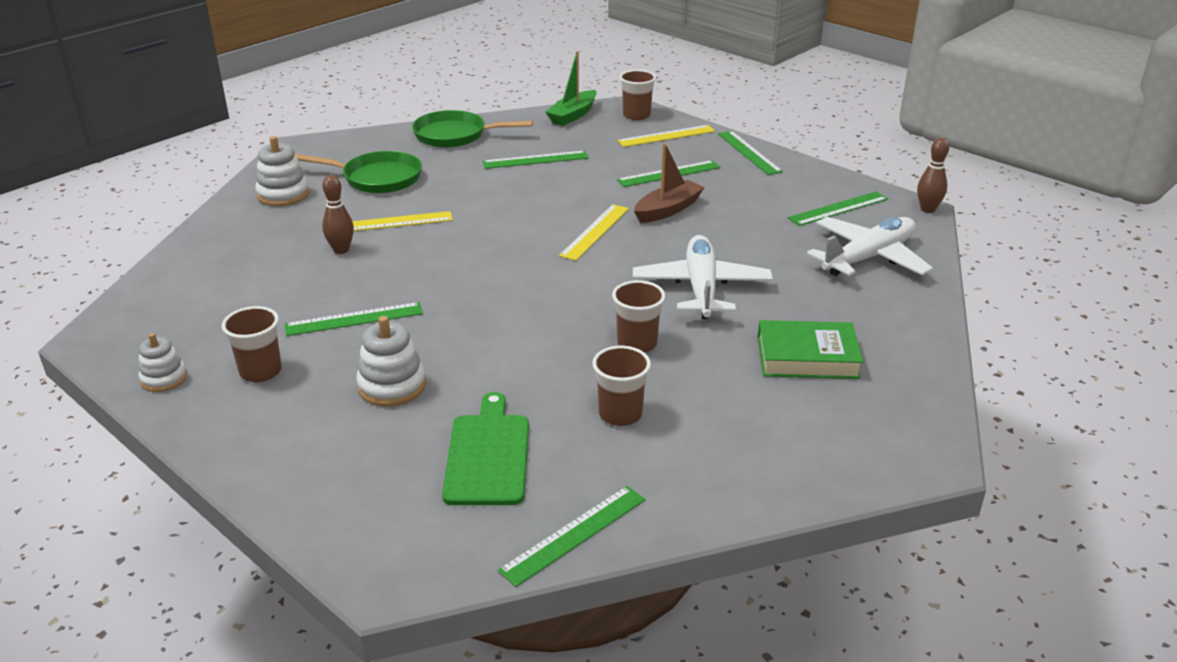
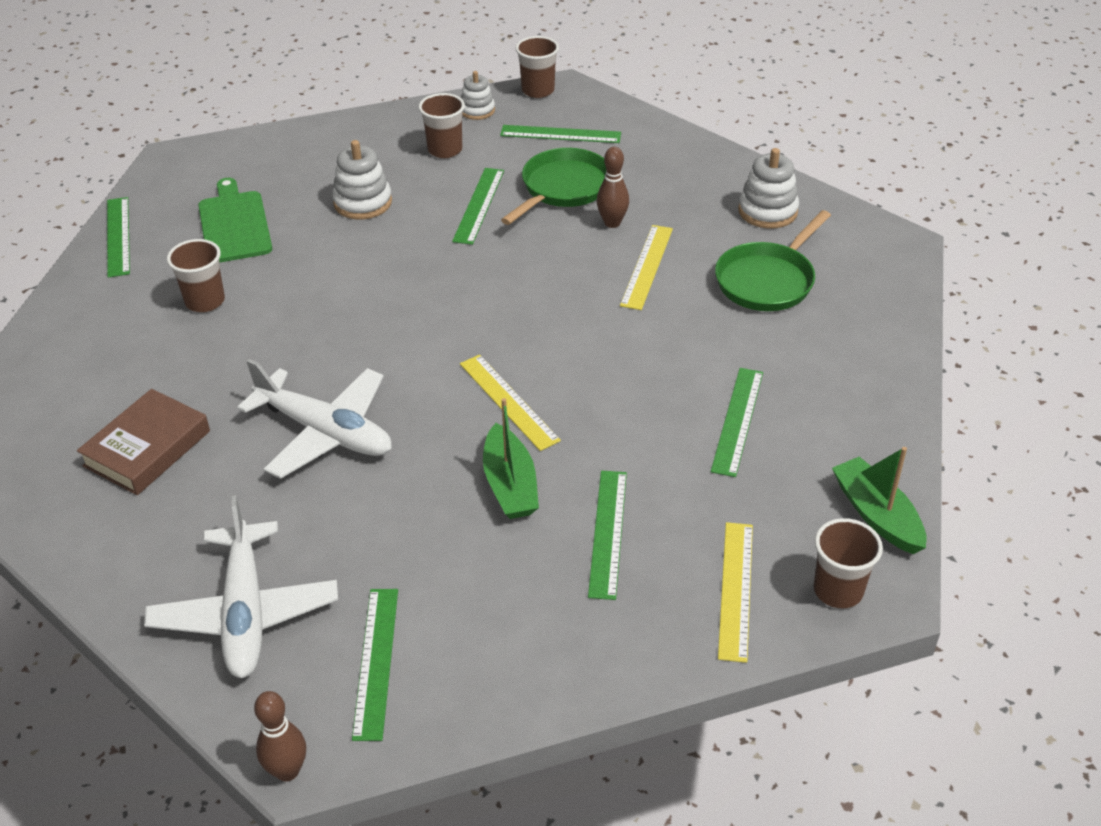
camera: 120 degrees right, 10 degrees up
green pan [412,110,533,148] -> green pan moved to [501,148,606,225]
green cutting board [442,392,529,505] -> green cutting board turned 135 degrees counterclockwise [198,178,272,263]
brown cup [612,280,665,353] -> brown cup moved to [515,36,559,98]
brown boat [634,143,705,223] -> green boat [483,398,539,519]
green ruler [718,131,783,175] -> green ruler moved to [500,125,621,143]
green book [758,320,863,379] -> brown book [77,389,210,495]

